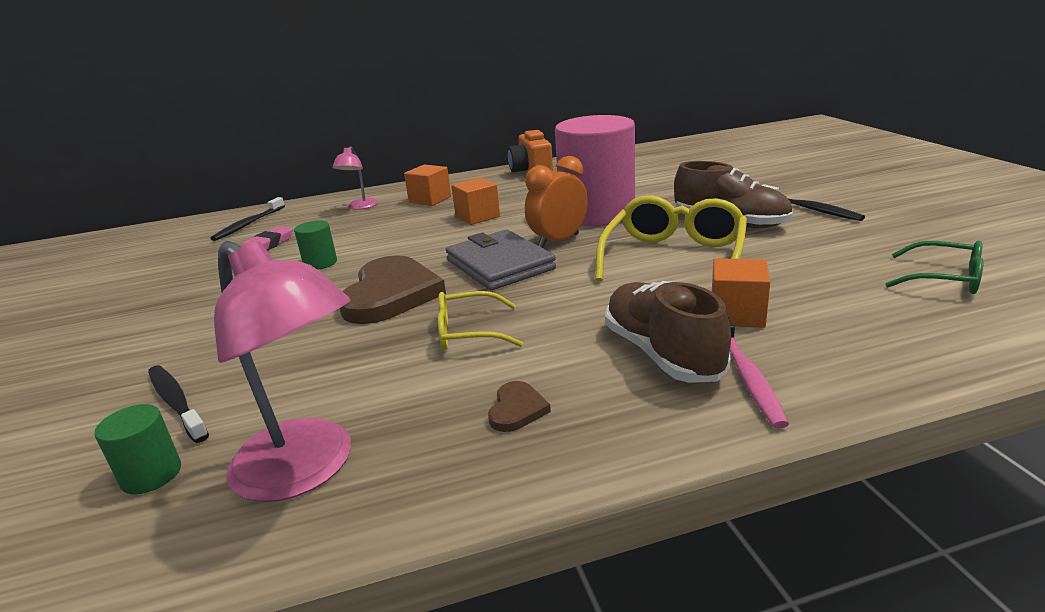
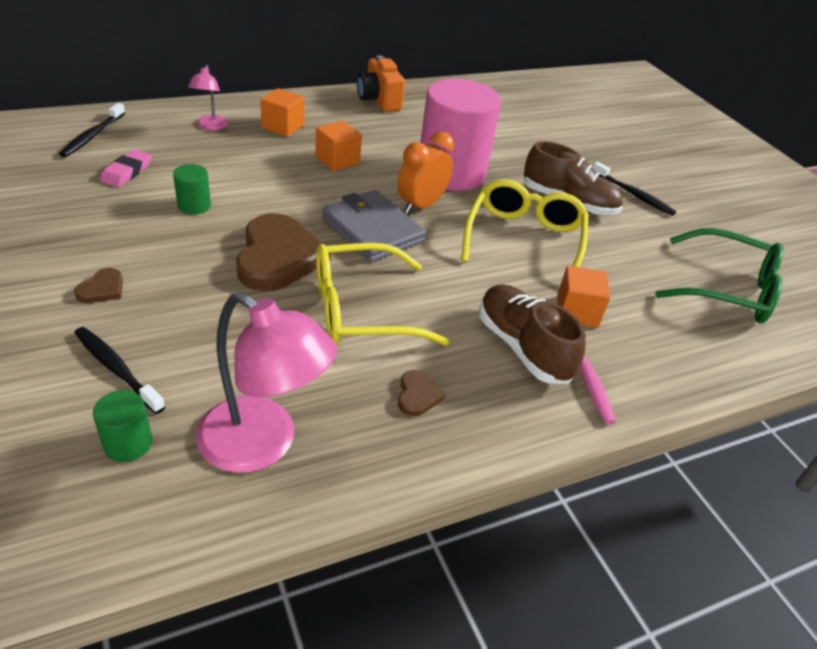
camera: 15 degrees left, 15 degrees up
yellow glasses [438,291,523,350] -> yellow glasses [316,243,450,346], size x1.72
green glasses [886,241,983,294] -> green glasses [656,228,784,323], size x1.72
none -> brown heart [74,268,123,303]

